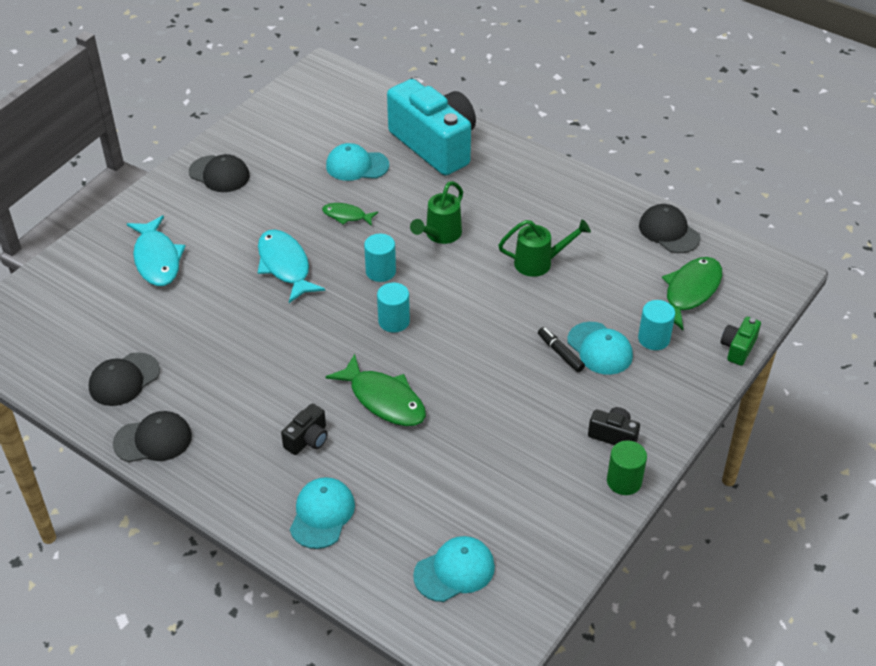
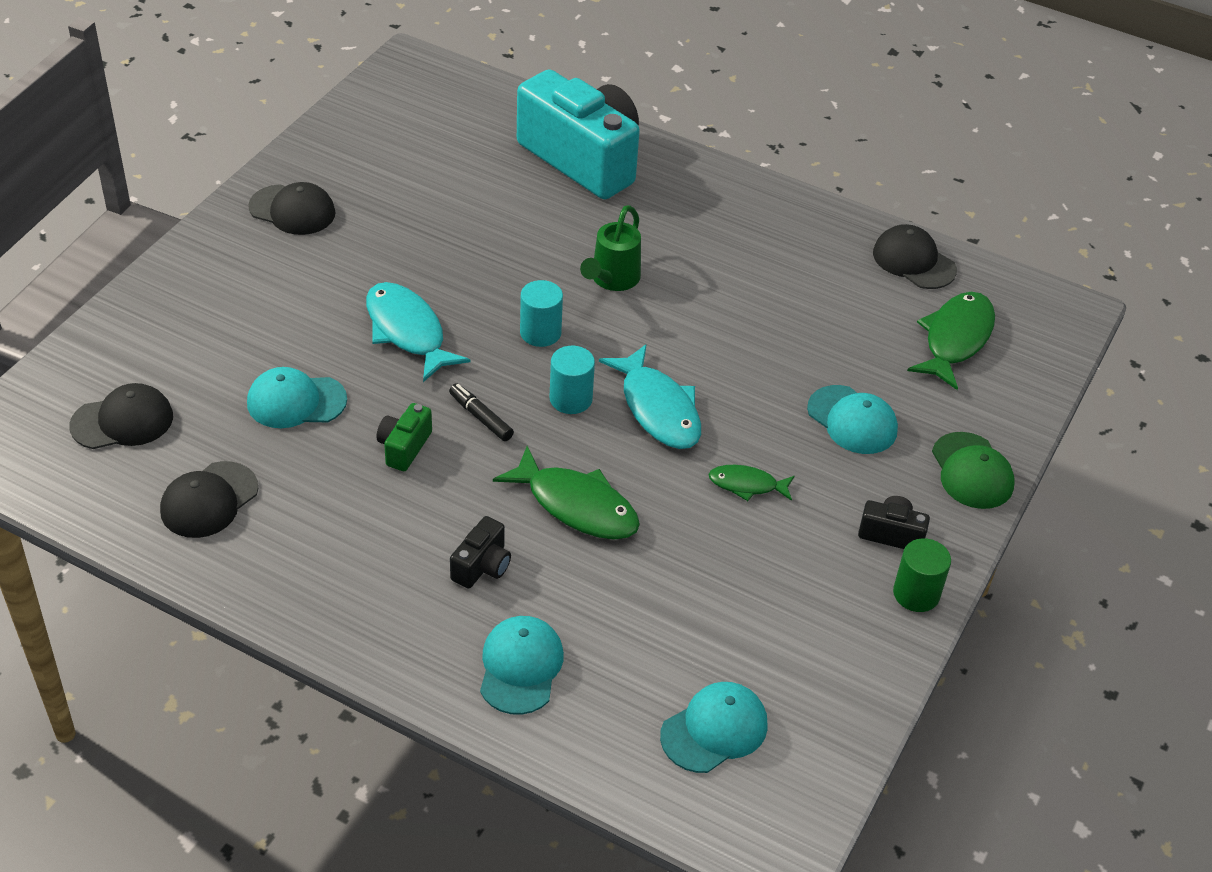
camera: 10 degrees left, 0 degrees up
black cap [113,411,192,462] -> black cap moved to [69,383,173,449]
turquoise fish [127,215,186,286] -> turquoise fish moved to [599,344,701,449]
green fish [322,203,378,226] -> green fish moved to [708,465,795,501]
turquoise cap [326,143,389,181] -> turquoise cap moved to [247,367,347,428]
green watering can [498,219,591,277] -> none
black marker [538,327,585,372] -> black marker moved to [449,383,514,441]
turquoise cylinder [638,300,675,350] -> none
green camera [721,317,761,366] -> green camera moved to [376,403,432,471]
none -> green cap [932,432,1014,509]

